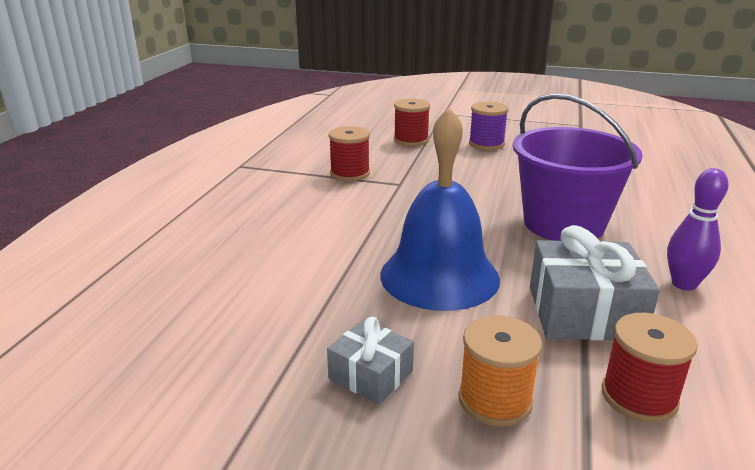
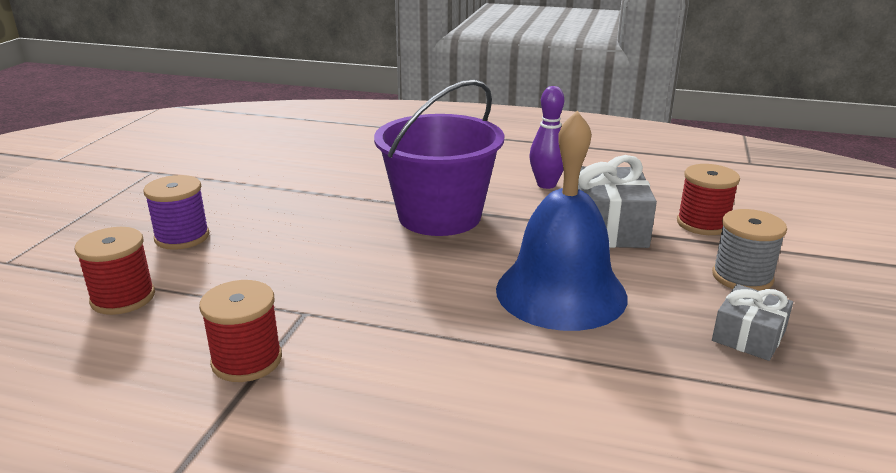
camera: 90 degrees left, 0 degrees up
orange spool [458,315,542,427] -> grey spool [712,209,787,291]

